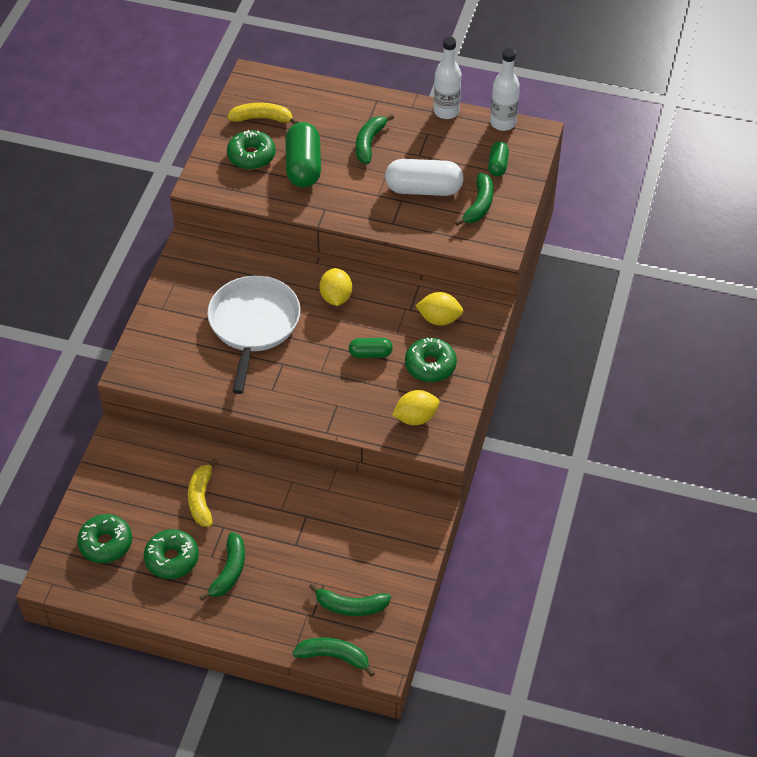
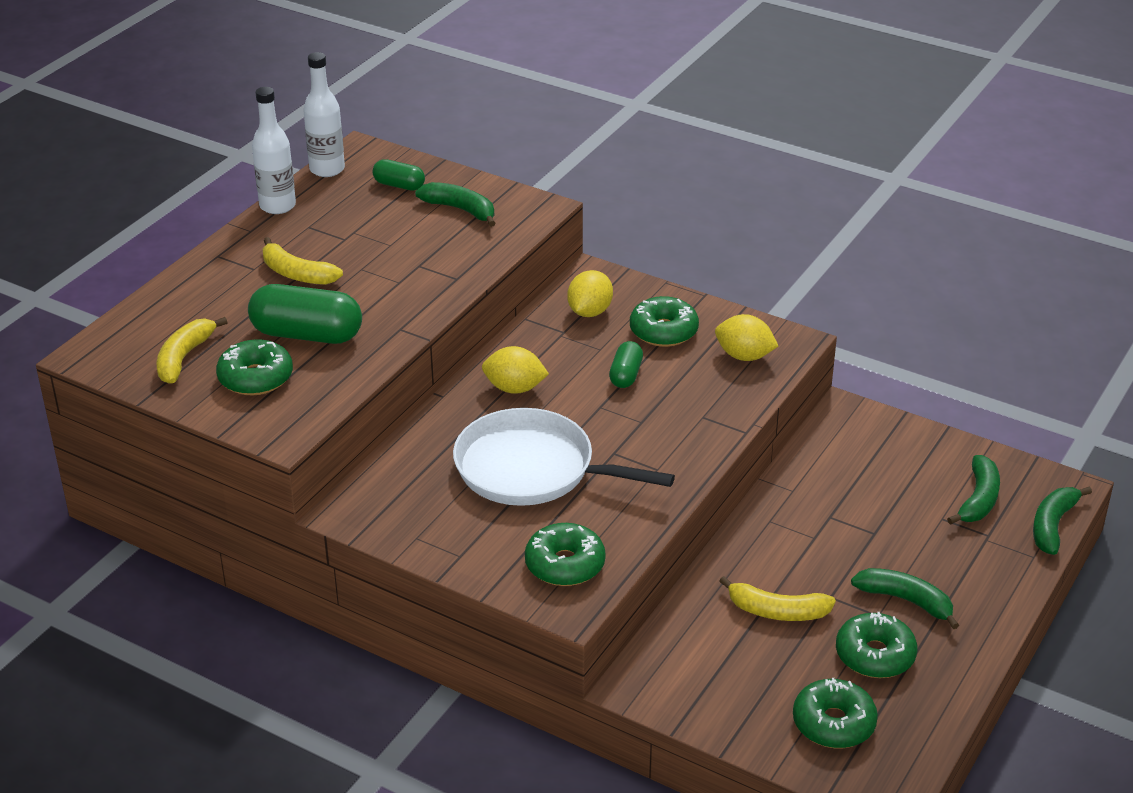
camera: 75 degrees left, 15 degrees down
green banana [356,114,394,164] -> yellow banana [263,237,343,285]
white capsule [385,159,464,196] -> none
yellow lemon [392,390,440,425] -> yellow lemon turned 60 degrees counterclockwise [715,314,778,361]
none -> green donut [525,523,606,586]

